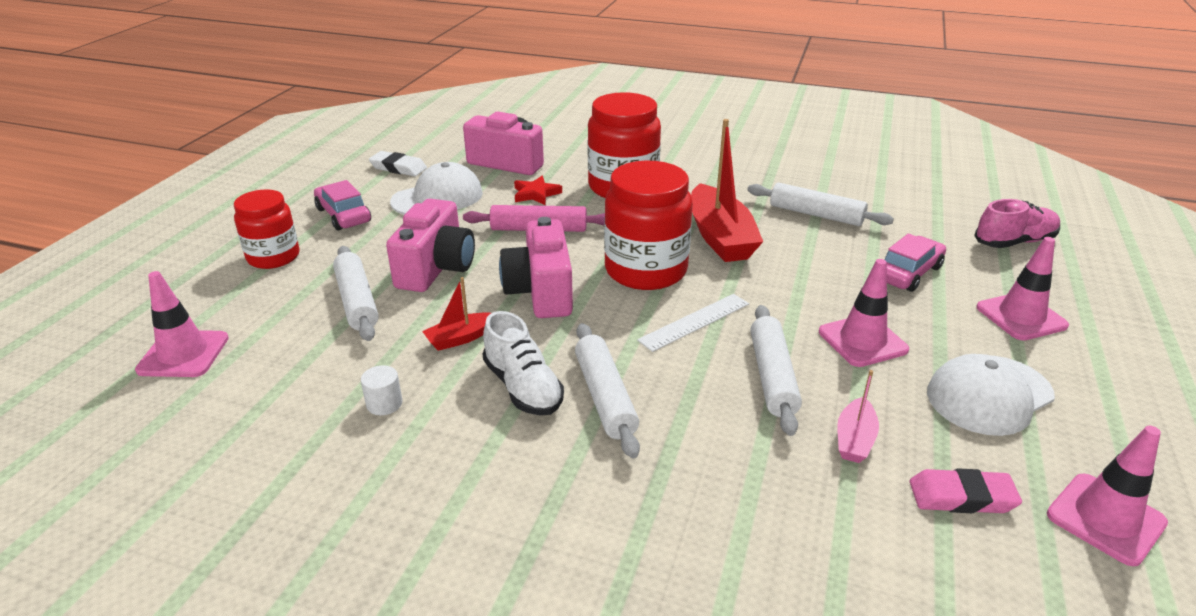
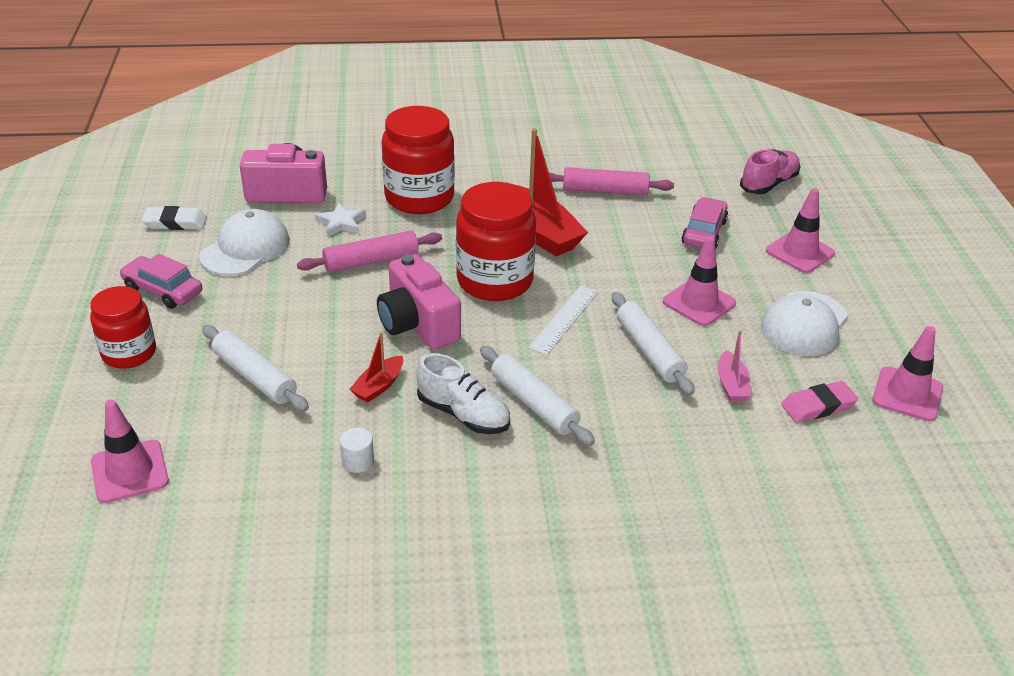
camera: 25 degrees left, 5 degrees up
pink camera [386,199,475,292] -> none
red star [514,176,562,205] -> white star [315,203,366,237]
white rolling pin [747,183,894,226] -> pink rolling pin [549,167,674,195]

